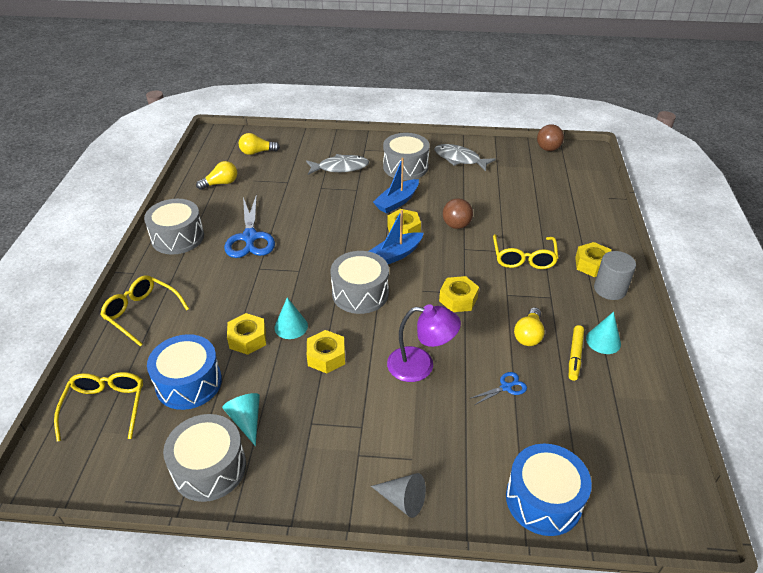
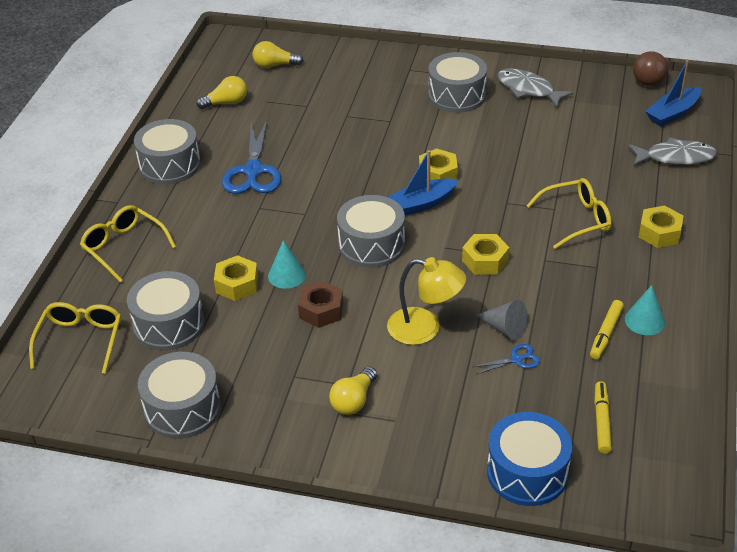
camera: 10 degrees right, 0 degrees up
blue drum [147,334,222,410] -> grey drum [127,271,205,351]
turquoise cone [222,393,260,446] -> none
grey fish [306,154,369,175] -> grey fish moved to [629,137,717,166]
yellow nut [307,330,345,373] -> brown nut [298,281,343,328]
grey cone [371,473,426,518] -> grey cone moved to [475,300,528,340]
blue boat [373,158,419,214] -> blue boat moved to [645,60,701,127]
purple lamp [387,304,461,382] -> yellow lamp [387,257,466,345]
brown ball [443,198,473,229] -> none
yellow glasses [493,234,559,269] -> yellow glasses turned 120 degrees counterclockwise [526,178,611,249]
yellow light bulb [514,308,545,346] -> yellow light bulb moved to [329,367,377,415]
grey cylinder [594,251,636,300] -> none
none -> yellow marker [594,381,612,454]

